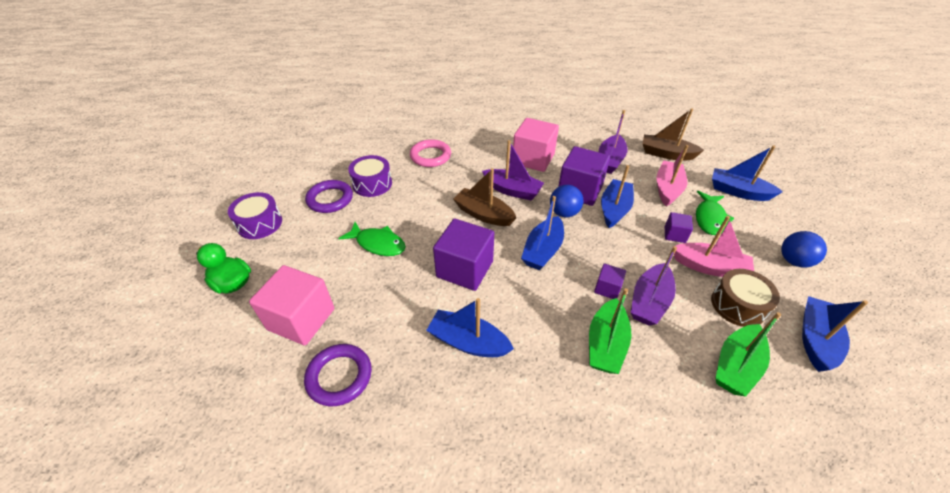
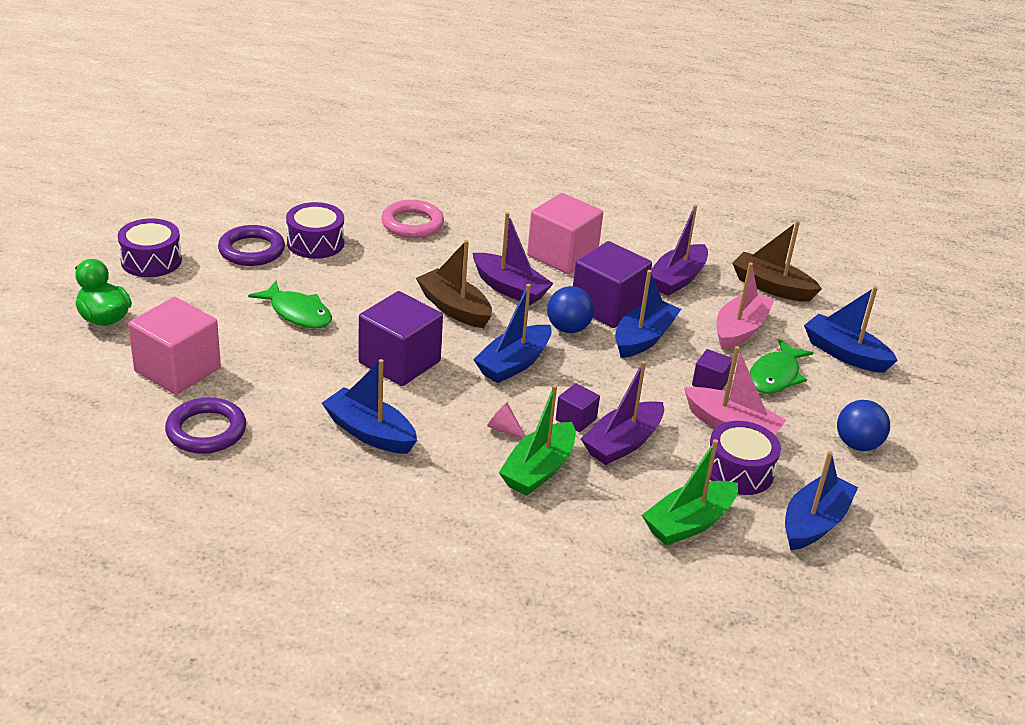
camera: 10 degrees right, 10 degrees down
brown drum [711,269,780,327] -> purple drum [708,421,781,495]
none -> pink cone [487,403,526,438]

